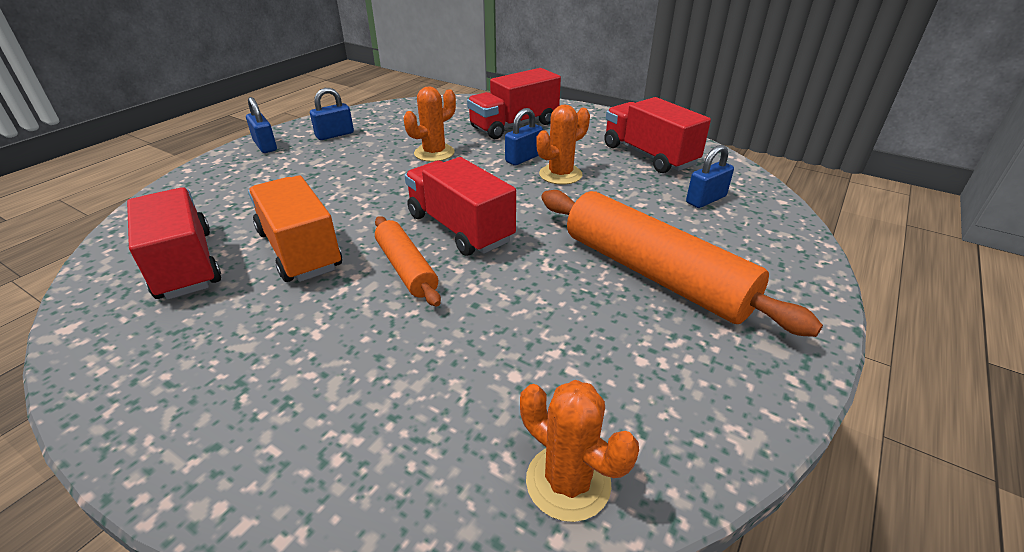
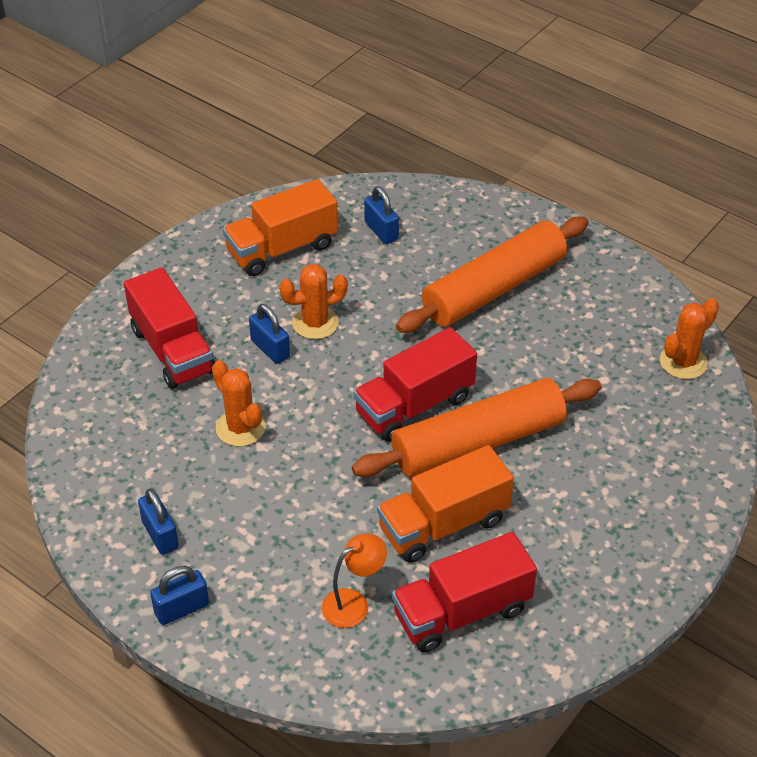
camera: 85 degrees left, 10 degrees up
orange rolling pin [375,216,441,307] -> orange rolling pin [352,378,602,477], size x1.86
orange cactus [536,105,590,185] -> orange cactus turned 75 degrees counterclockwise [279,264,348,339]
red truck [604,97,711,173] -> orange truck [223,179,338,276]
none -> orange lamp [322,534,387,628]

